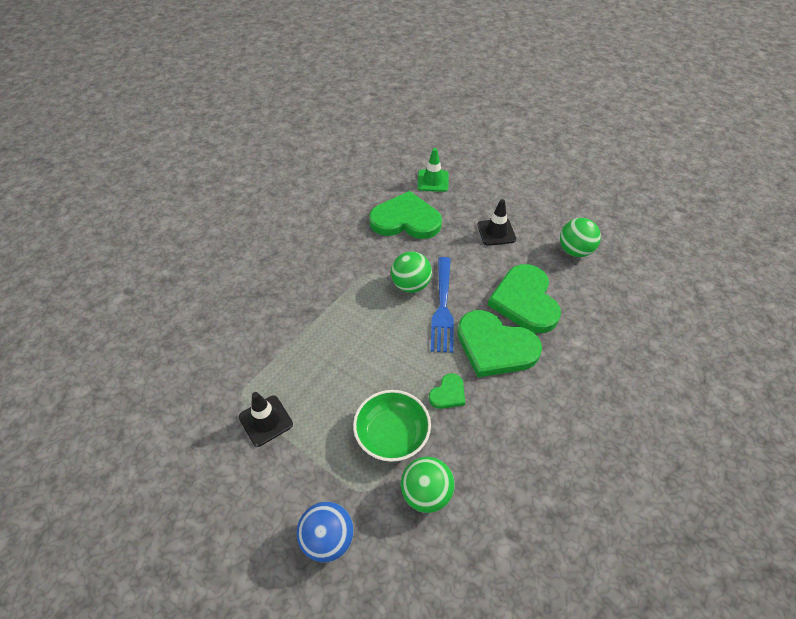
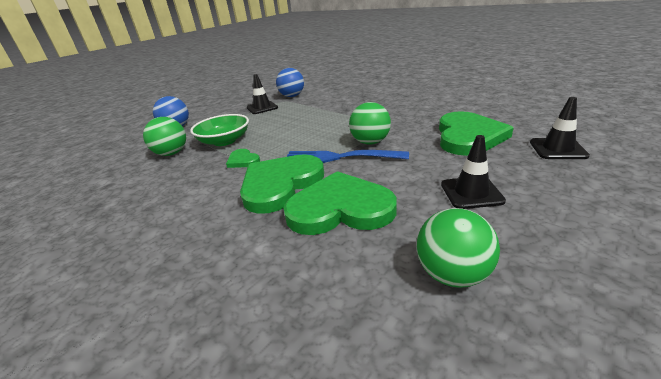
camera: 100 degrees right, 20 degrees down
green traffic cone [417,148,449,192] -> black traffic cone [530,97,590,159]
none -> blue ball [276,68,304,97]

